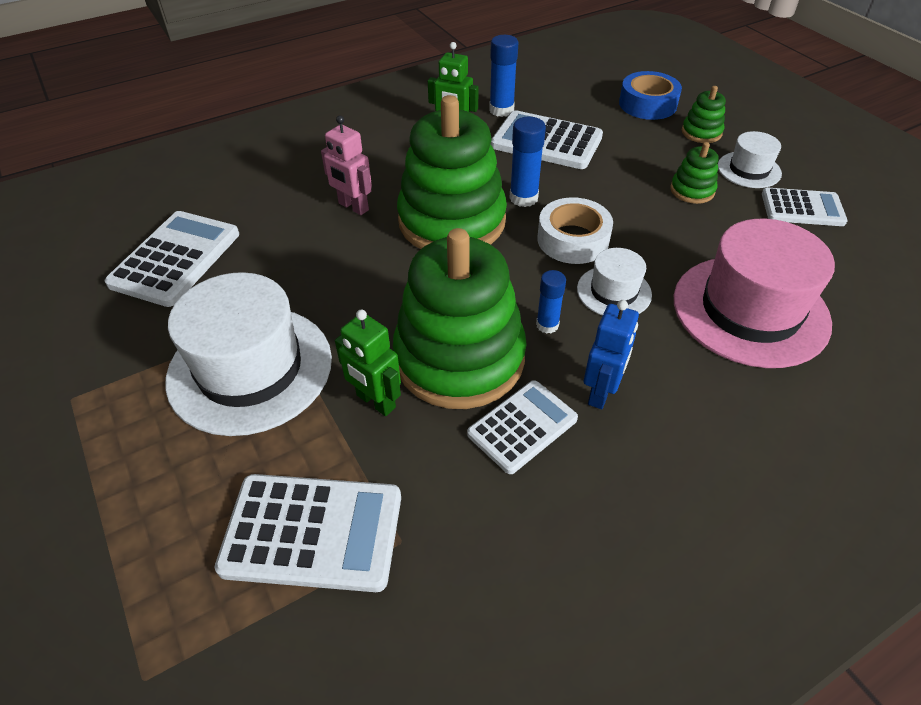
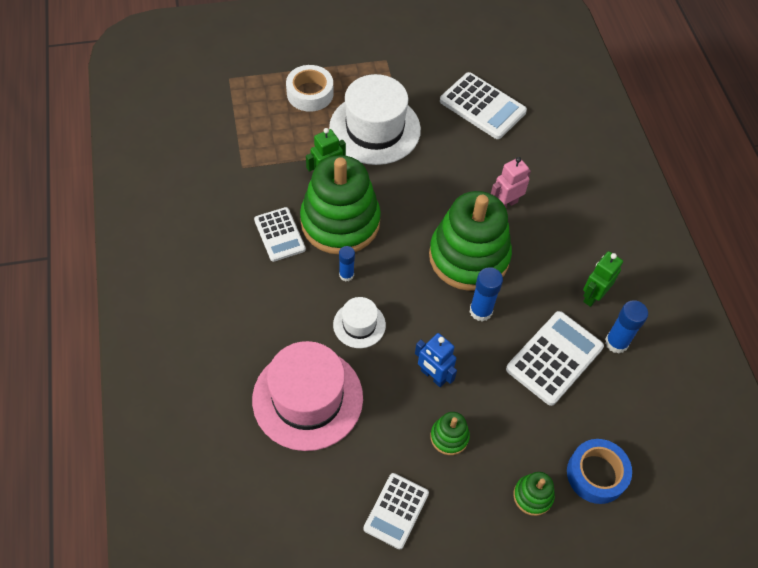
camera: 105 degrees right, 10 degrees up
white calculator [215,474,401,592] -> none
white tape [537,197,613,264] -> white tape moved to [286,65,333,112]
blue robot [584,300,639,409] -> blue robot moved to [415,333,457,387]
white hat [718,131,782,188] -> none

